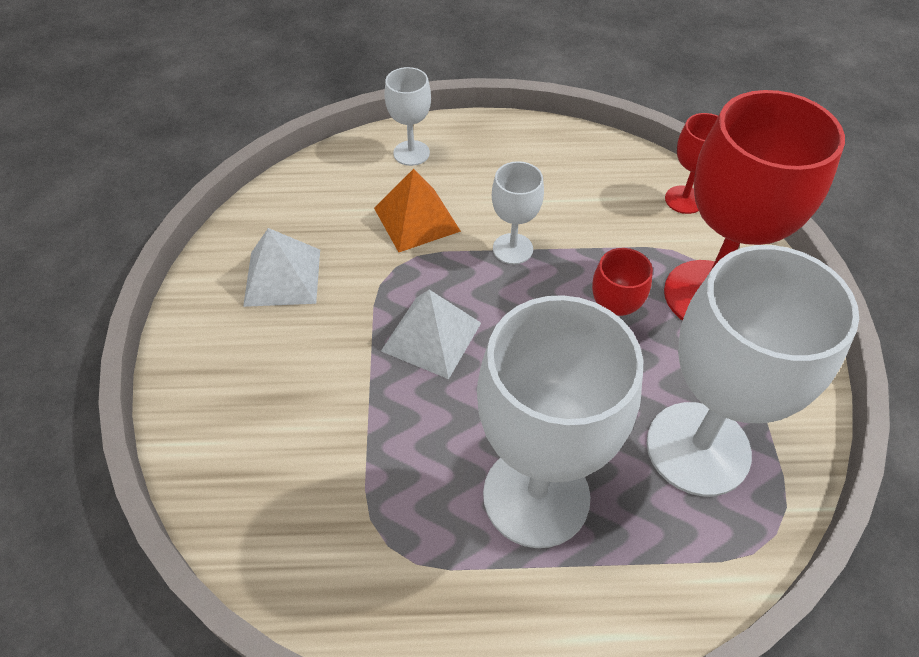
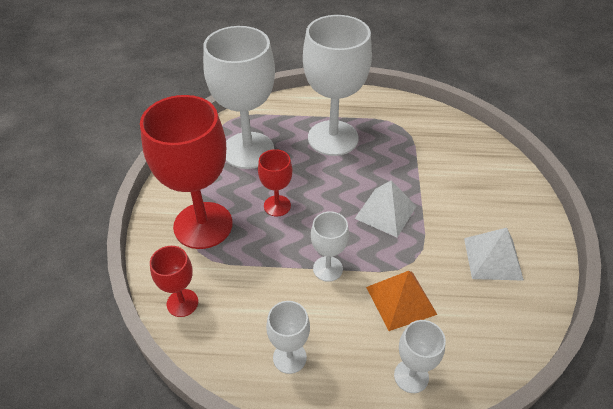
camera: 175 degrees left, 5 degrees down
none -> white goblet [266,301,310,374]

